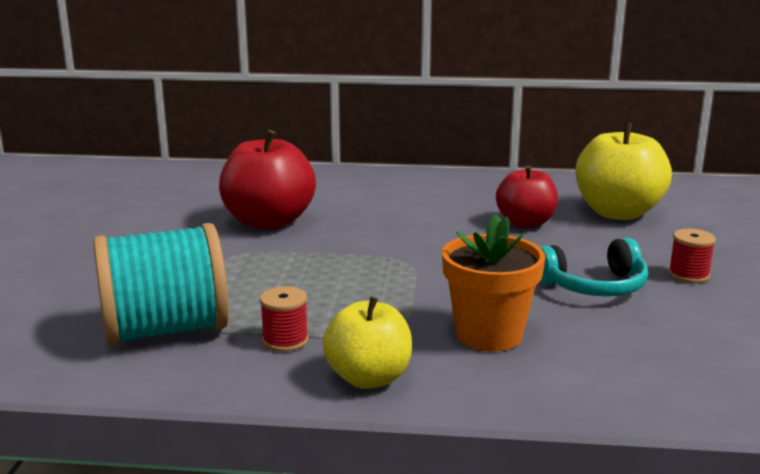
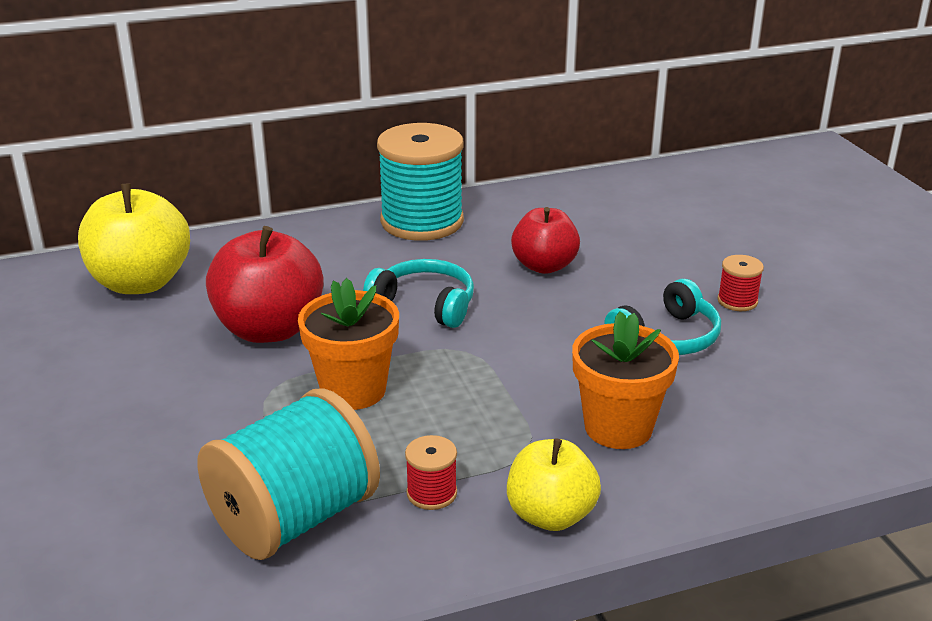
camera: 25 degrees left, 10 degrees up
yellow apple [576,122,672,220] -> yellow apple moved to [78,184,190,294]
none -> orange flower pot [298,278,399,410]
none -> turquoise headphones [363,259,474,328]
none -> turquoise spool [377,123,464,241]

